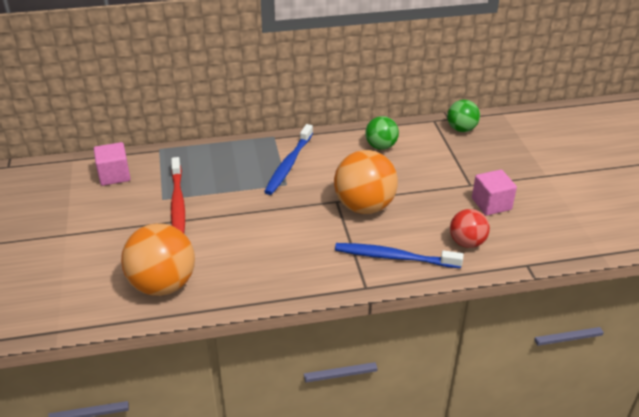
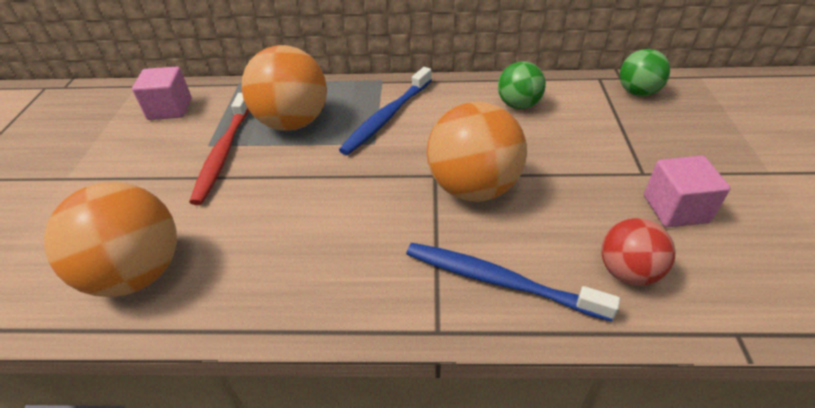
camera: 15 degrees right, 5 degrees up
none -> orange ball [242,45,327,131]

